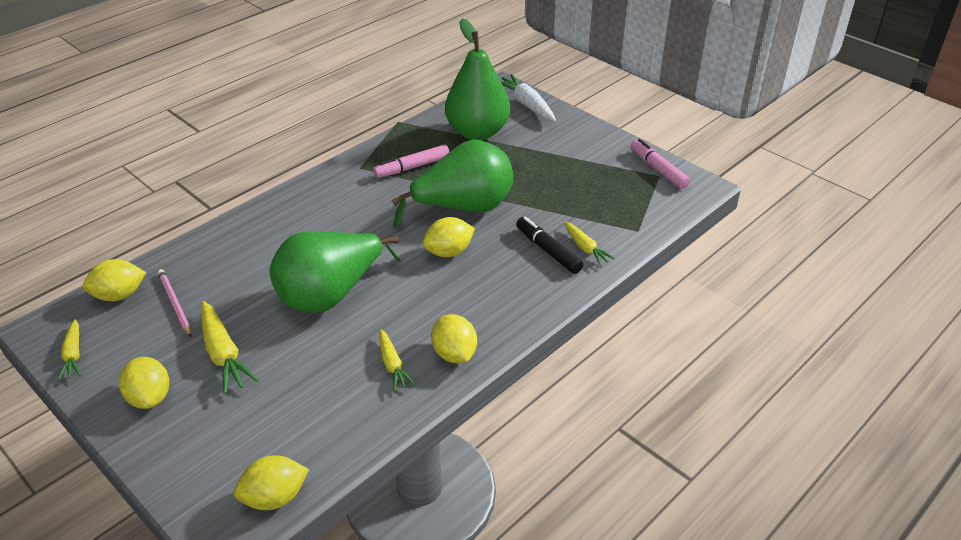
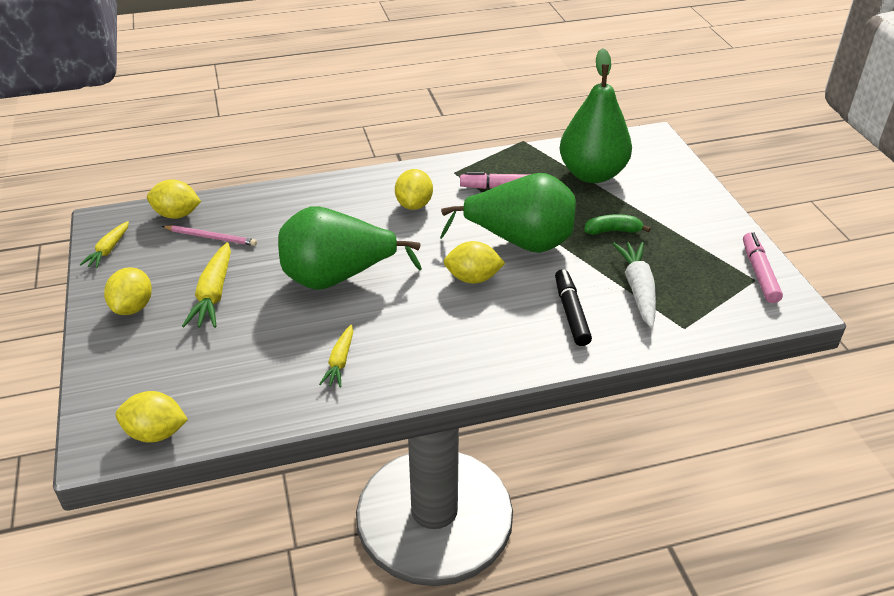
camera: 30 degrees right, 0 degrees up
pink pencil [158,269,191,337] -> pink pencil turned 105 degrees clockwise [162,225,257,246]
yellow lemon [431,314,477,363] -> yellow lemon moved to [395,169,433,210]
white carrot [501,74,556,121] -> white carrot moved to [613,242,656,328]
yellow carrot [564,222,615,265] -> none
none -> green banana [584,214,651,235]

